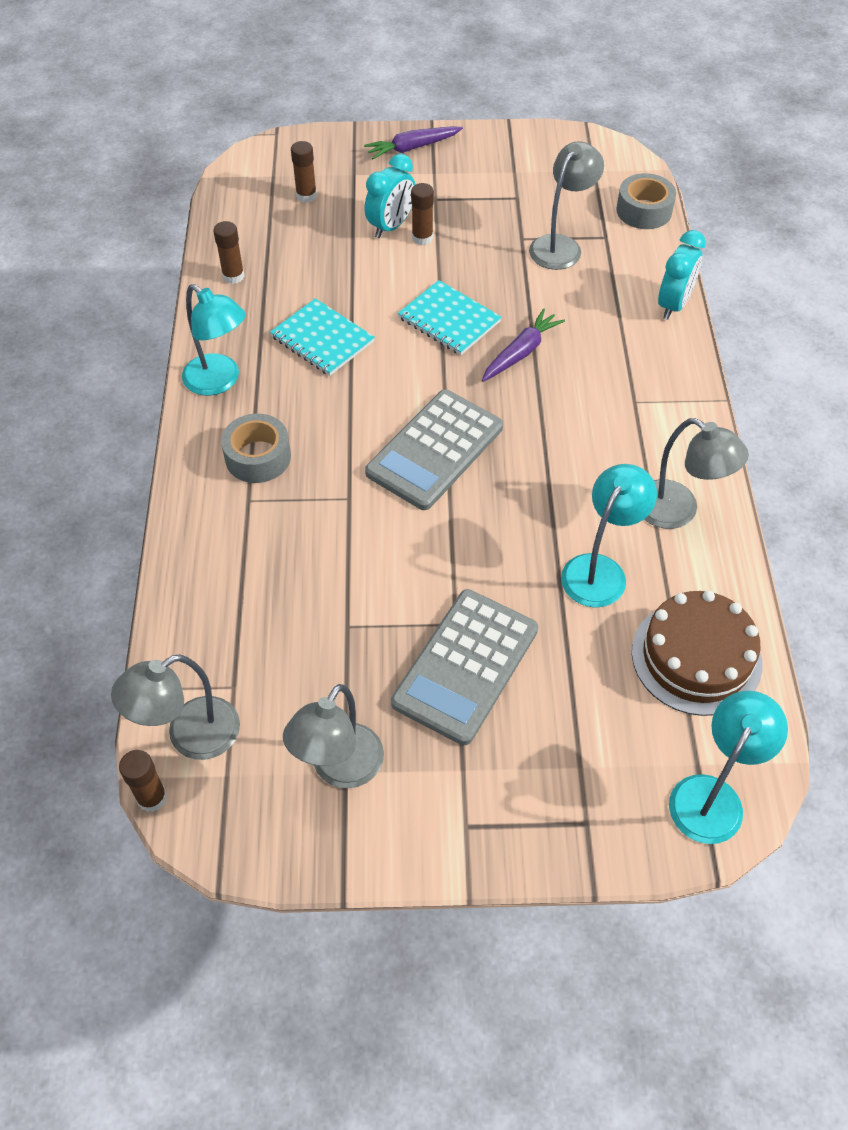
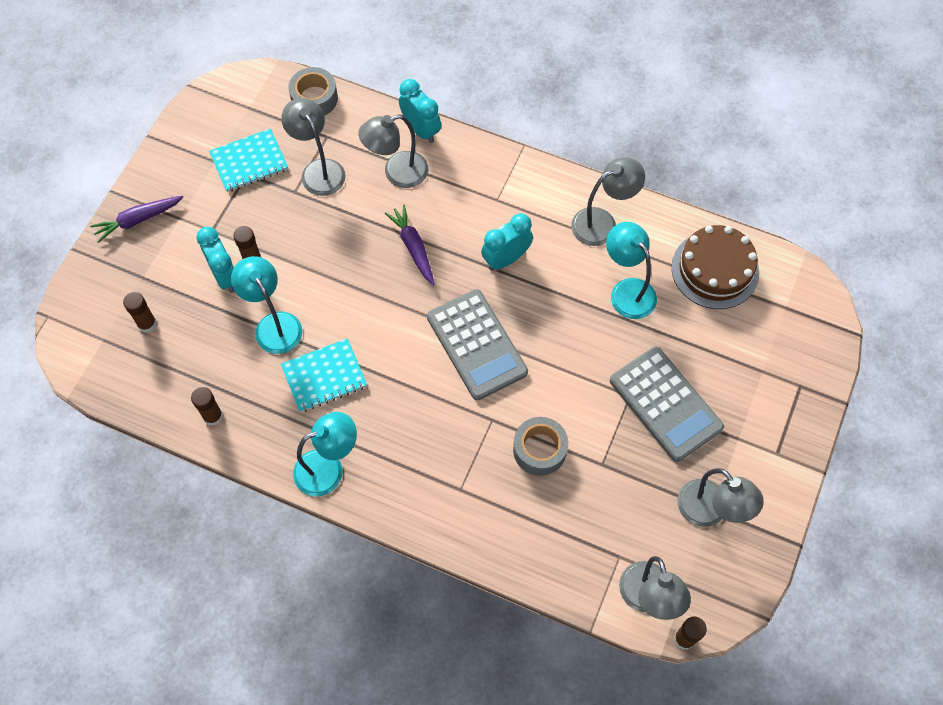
camera: 65 degrees left, 10 degrees up
grey tape [221,414,291,483] -> grey tape moved to [513,417,568,476]
purple carrot [364,126,463,159] -> purple carrot turned 60 degrees clockwise [90,195,183,243]
turquoise notebook [398,280,502,355] -> turquoise notebook moved to [209,128,288,192]
turquoise lamp [669,691,788,844] -> turquoise lamp moved to [231,256,302,354]
none -> grey lamp [358,114,428,188]
none -> turquoise clock [481,213,533,271]

